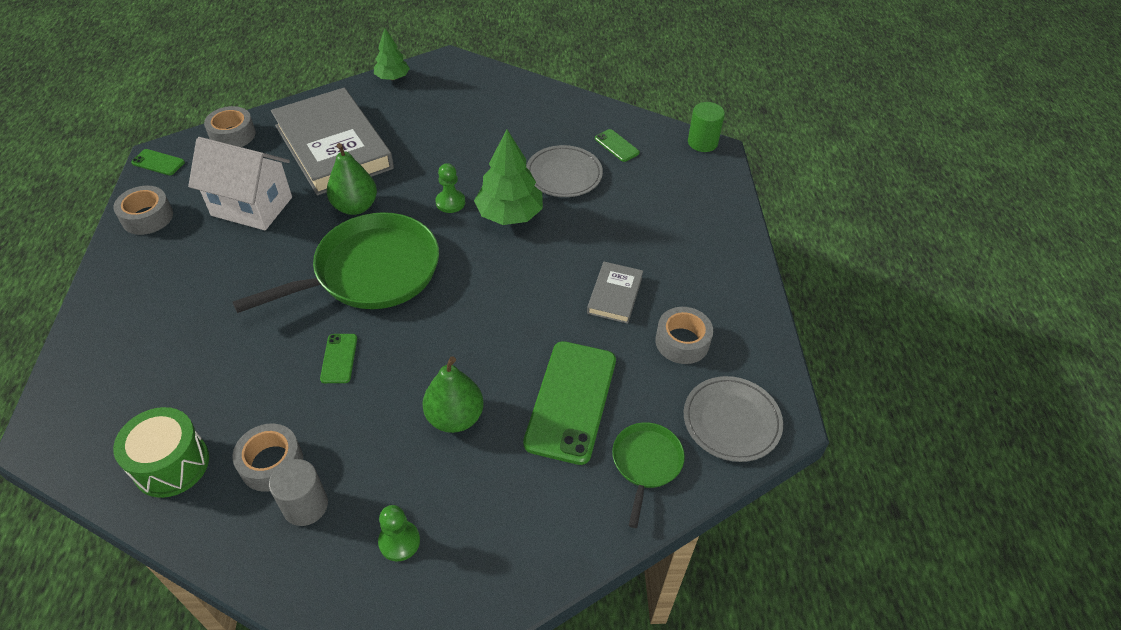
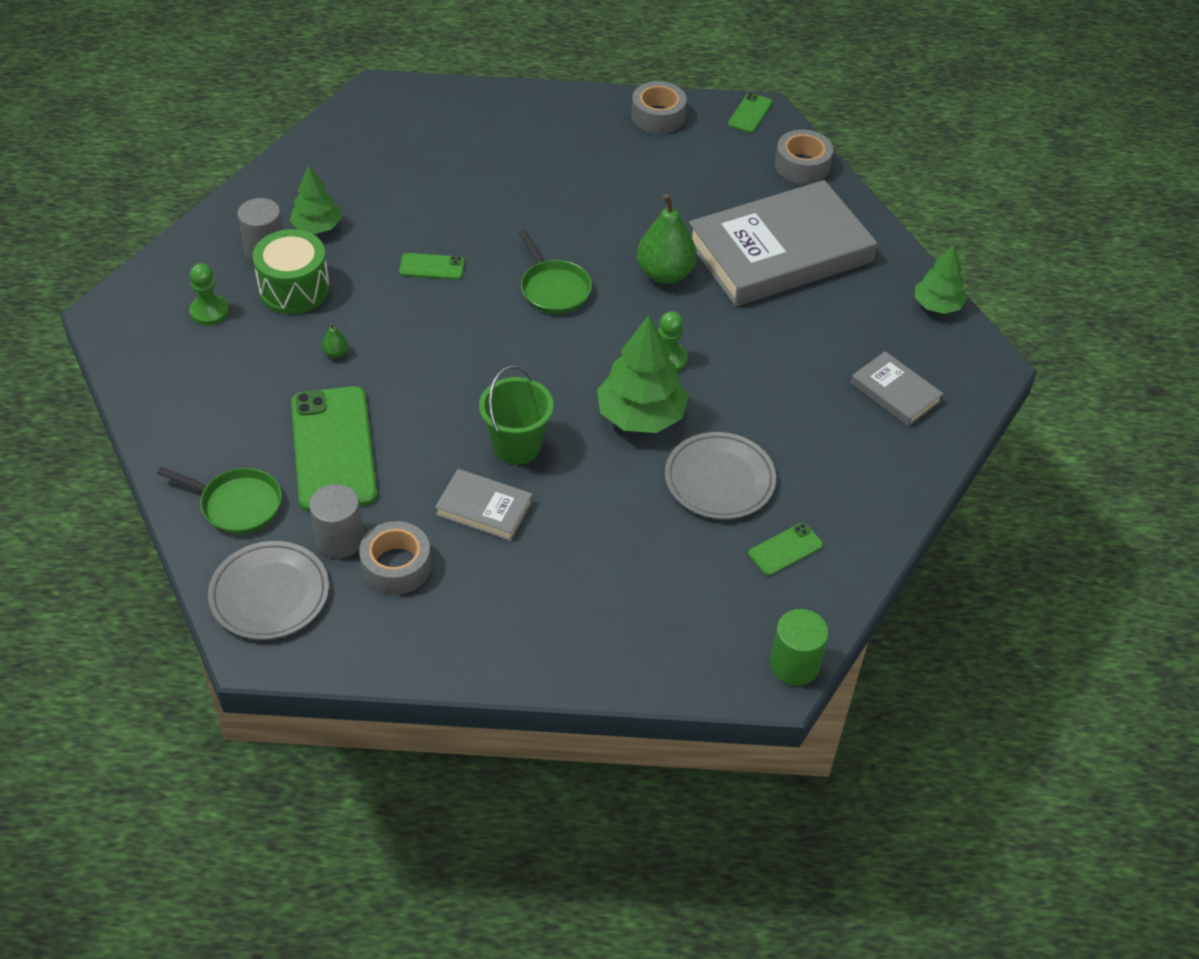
camera: 95 degrees right, 0 degrees up
green drum [113,407,209,498] -> green drum moved to [252,229,330,314]
white house [188,137,292,230] -> none
green pan [232,212,439,313] -> green pan [519,230,592,314], size x0.49
grey tape [233,424,303,492] -> green tree [290,165,341,234]
green pear [422,356,484,433] -> green pear [322,323,348,358], size x0.42
green phone [523,341,616,465] -> green phone turned 60 degrees clockwise [291,386,377,512]
none -> grey cylinder [309,484,364,558]
none -> green bucket [479,366,553,465]
none -> grey book [851,351,943,427]

